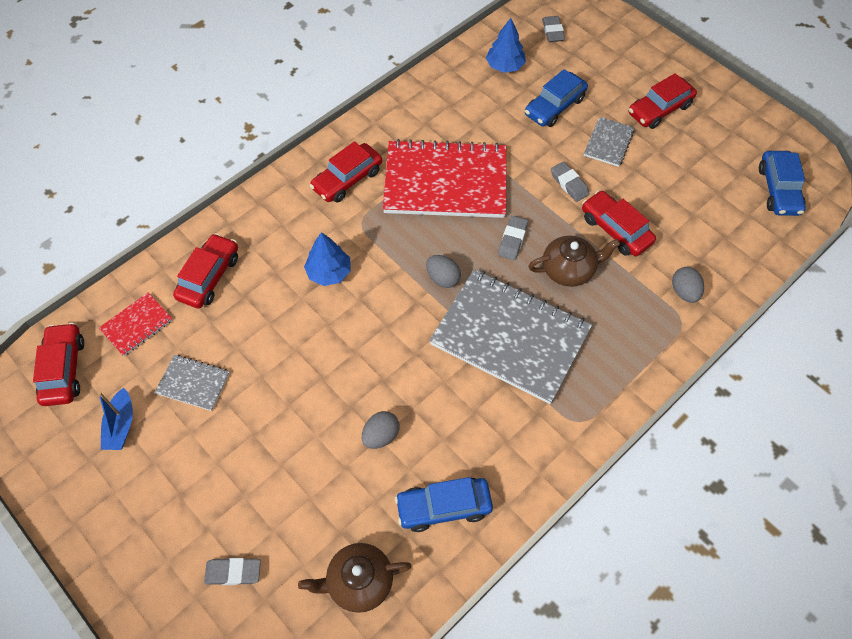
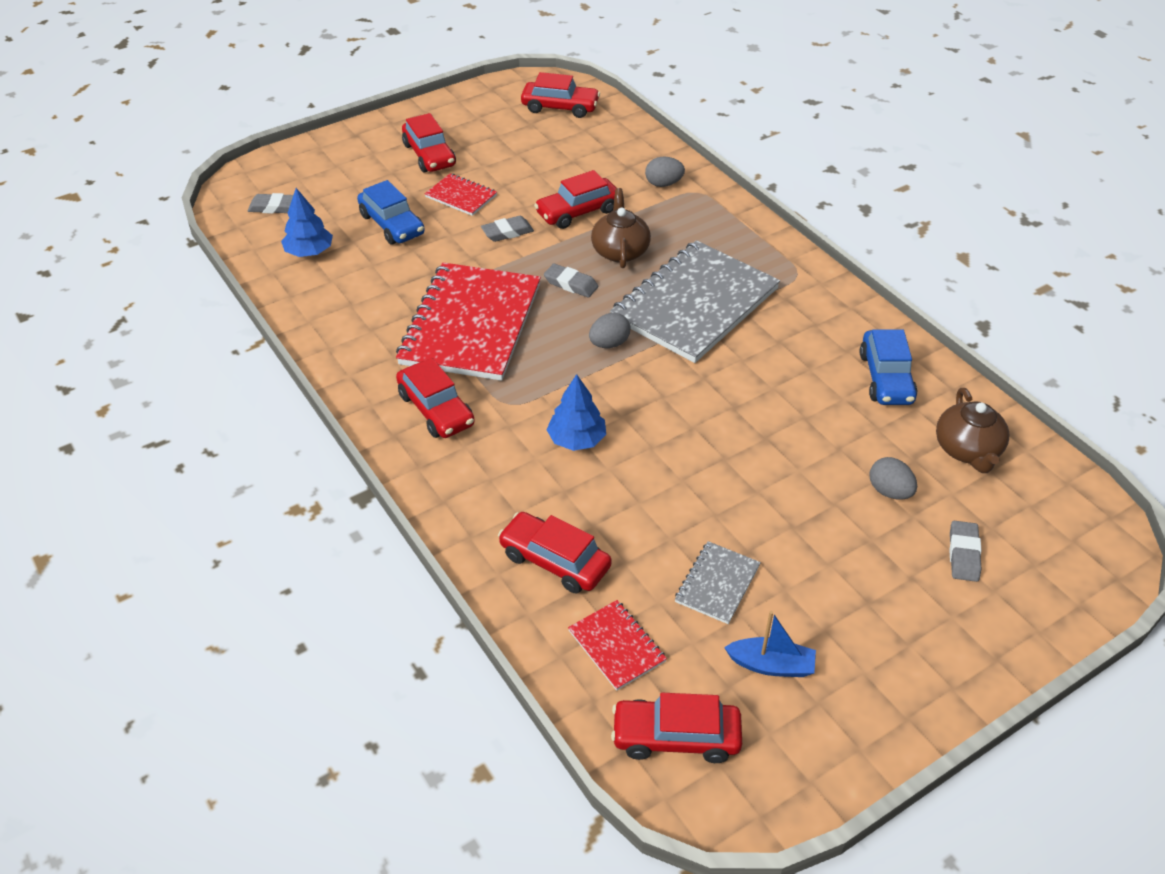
camera: 80 degrees left, 15 degrees down
grey egg [362,411,400,449] -> grey egg moved to [869,457,917,500]
grey notebook [584,117,635,167] -> red notebook [425,173,497,216]
blue car [759,151,806,216] -> red car [521,72,600,118]

